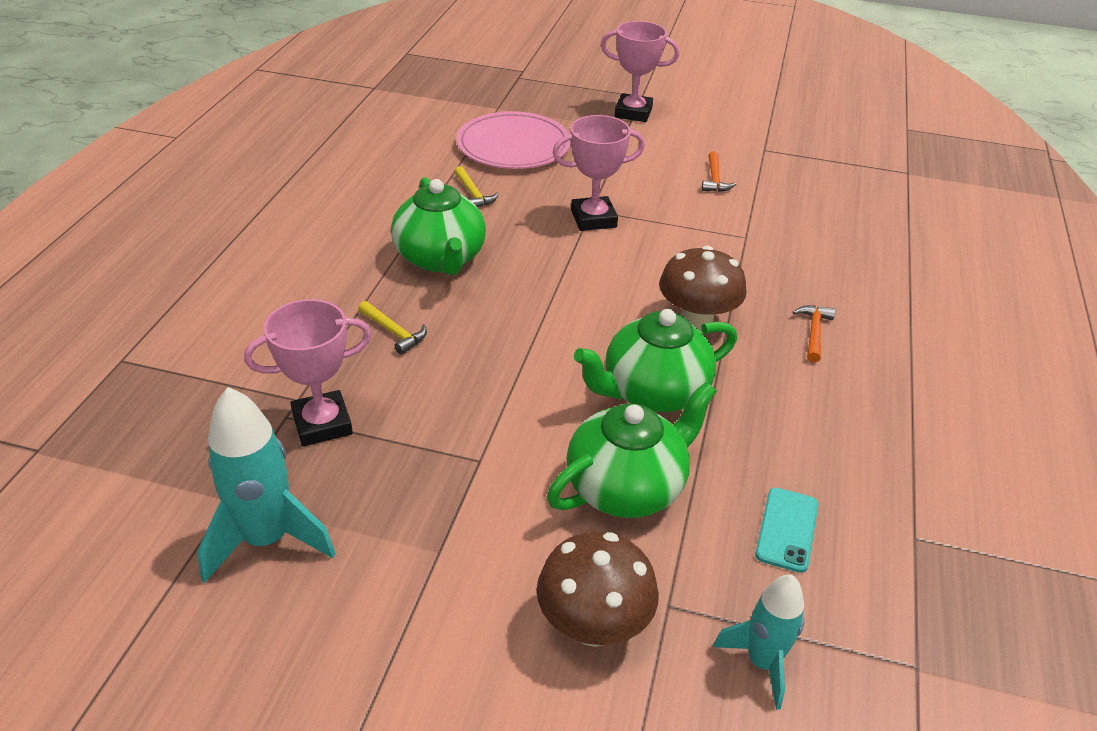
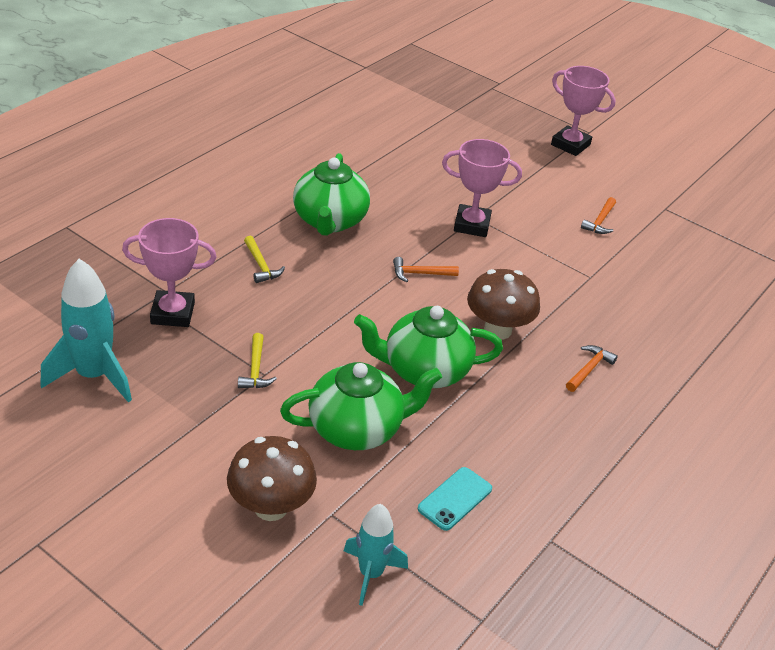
camera: 20 degrees right, 0 degrees up
yellow hammer [454,166,499,208] -> yellow hammer moved to [238,333,277,388]
pink plate [456,111,571,169] -> none
none -> orange hammer [393,257,459,282]

